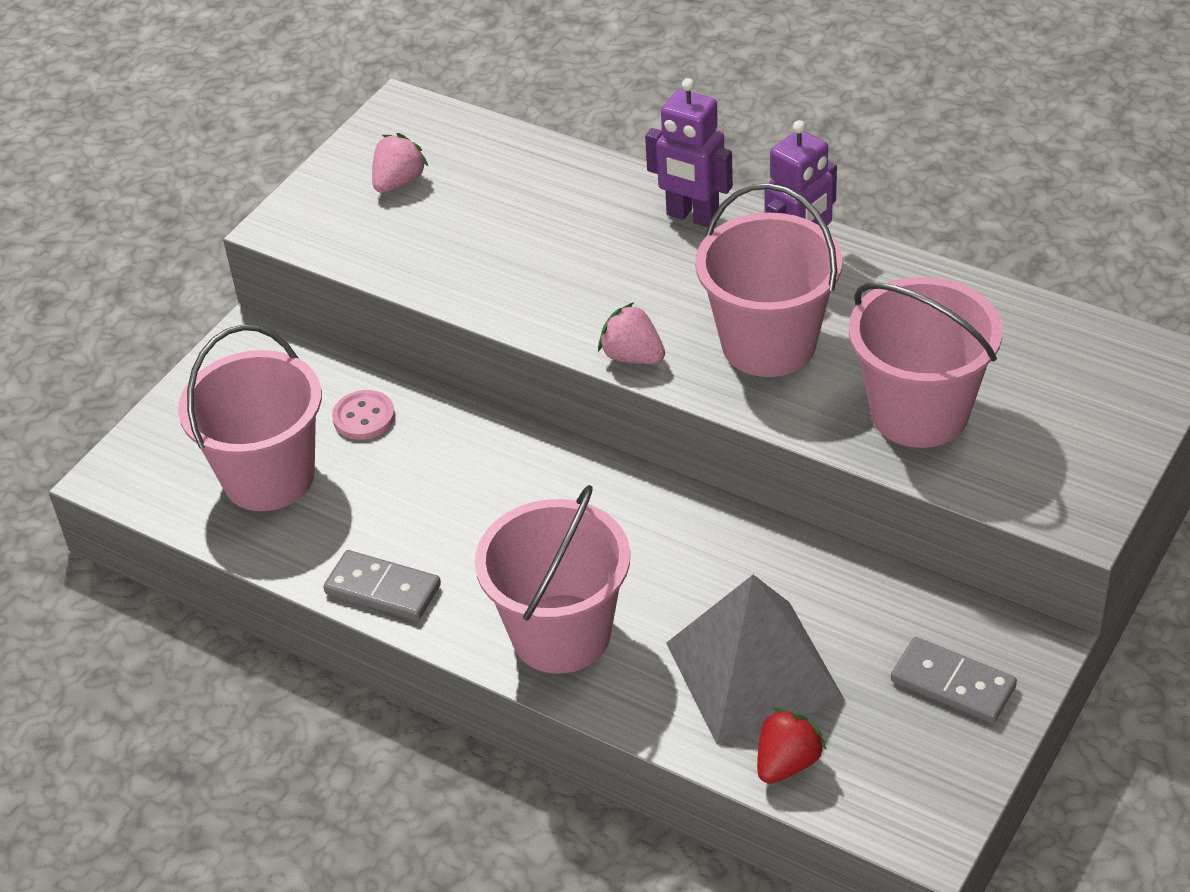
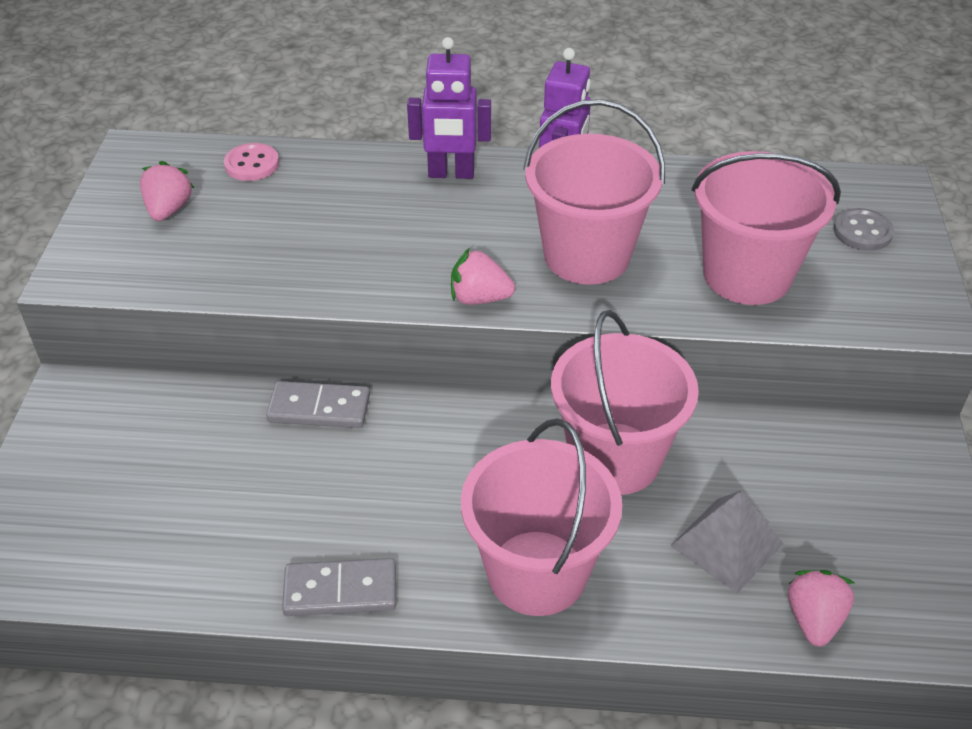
camera: 30 degrees left, 0 degrees up
pink bucket [178,325,322,511] -> pink bucket moved to [551,310,699,495]
pink button [332,390,395,440] -> pink button moved to [224,143,279,181]
grey pyramid [666,575,845,745] -> grey pyramid [670,491,784,593], size x0.62
red strawberry [757,707,827,784] -> pink strawberry [788,570,854,647]
grey domino [891,637,1017,723] -> grey domino moved to [266,381,370,428]
none -> grey button [833,208,894,251]

